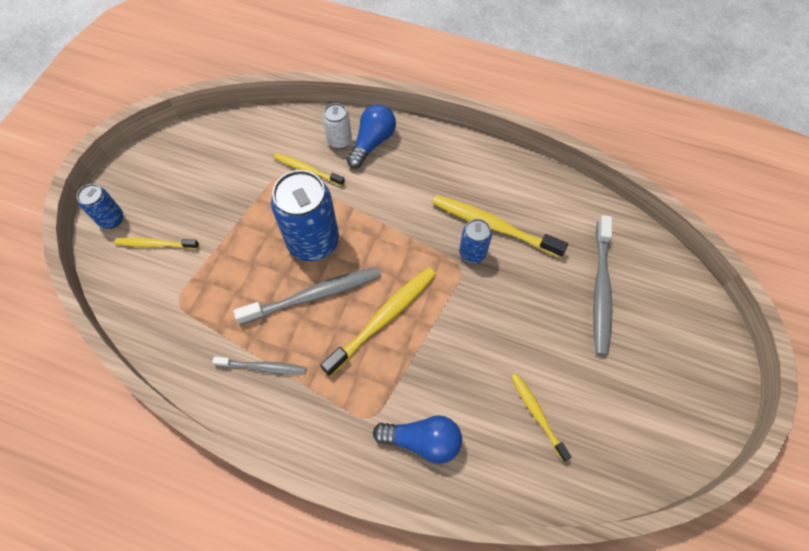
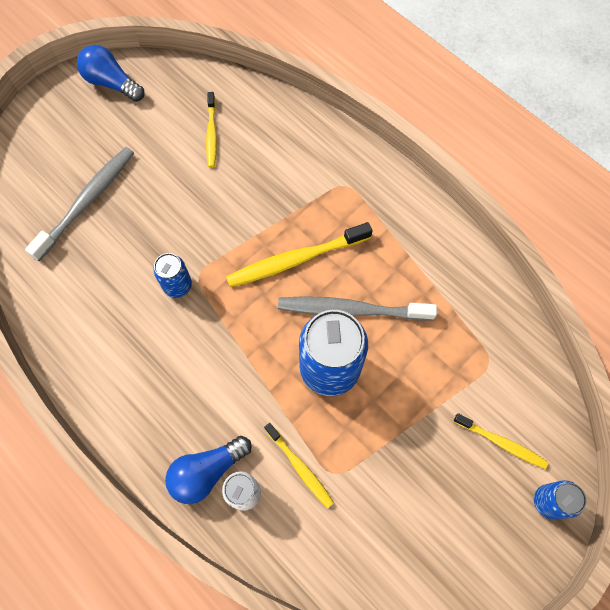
camera: 155 degrees left, 5 degrees up
grey toothbrush [212,357,307,375] -> none
blue light bulb [373,415,462,464] -> blue light bulb moved to [77,45,144,102]
yellow toothbrush [432,195,568,258] -> none

